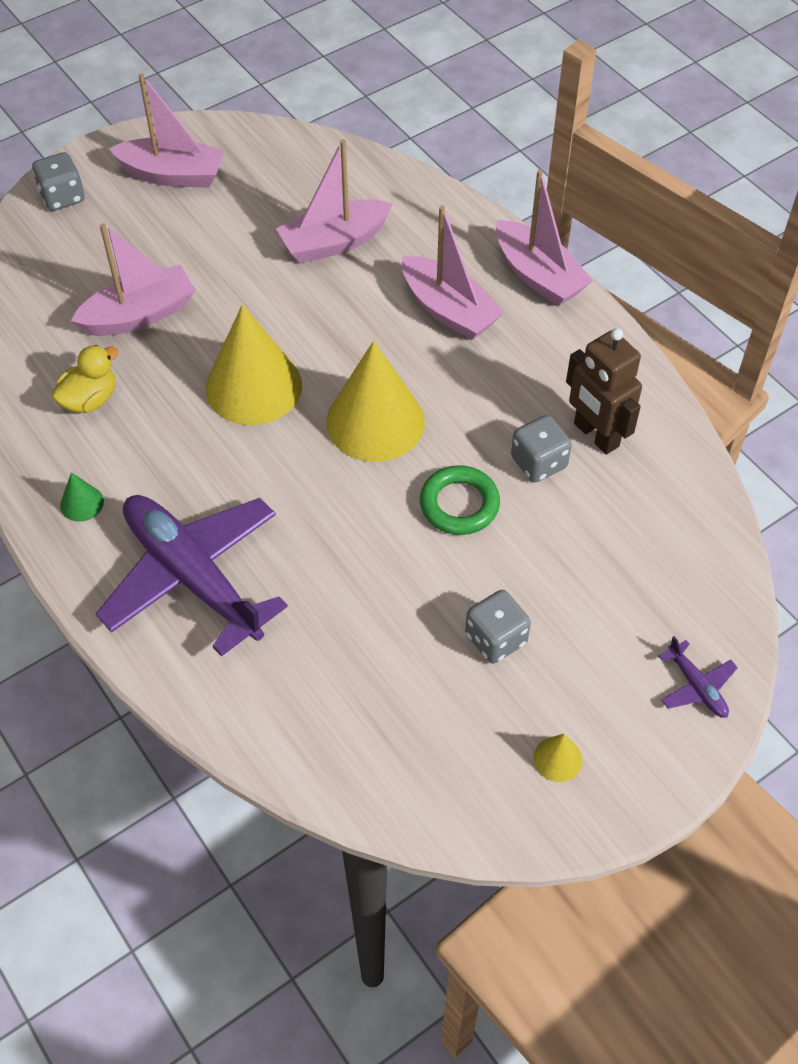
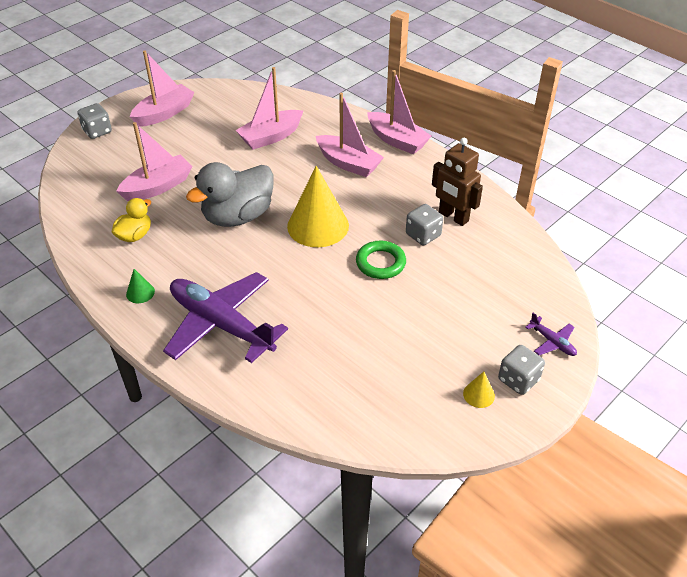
camera: 10 degrees left, 10 degrees down
pink boat [109,73,225,188] -> pink boat turned 45 degrees counterclockwise [130,50,195,127]
yellow cone [205,305,302,425] -> grey duck [186,162,274,227]
grey dice [465,590,531,663] -> grey dice moved to [498,345,545,395]

